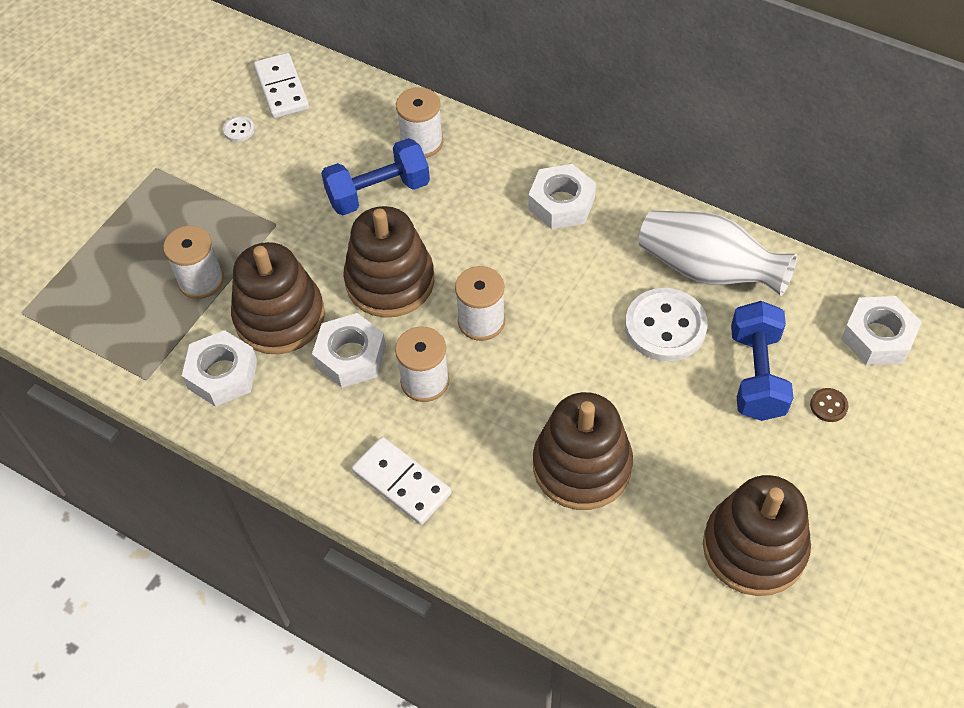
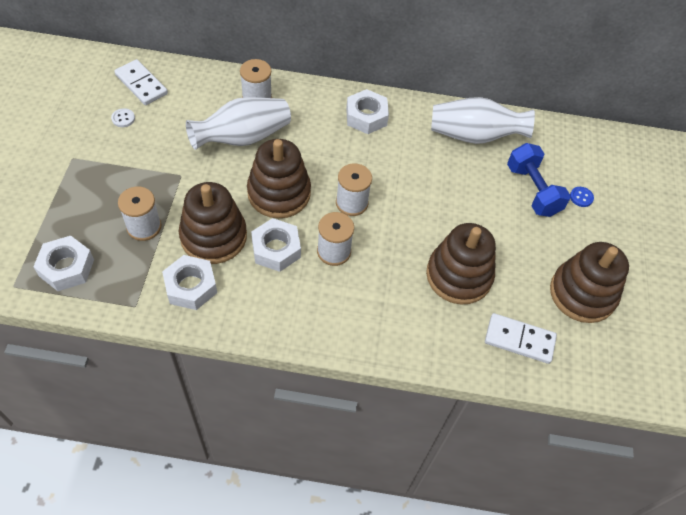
camera: 30 degrees left, 0 degrees up
blue dumbbell [321,138,430,215] -> white vase [186,97,291,150]
white domino [352,437,452,525] -> white domino moved to [485,313,557,364]
white button [625,288,708,361] -> none
brown button [810,388,849,422] -> blue button [570,187,594,207]
white nut [841,296,922,365] -> white nut moved to [33,236,94,291]

